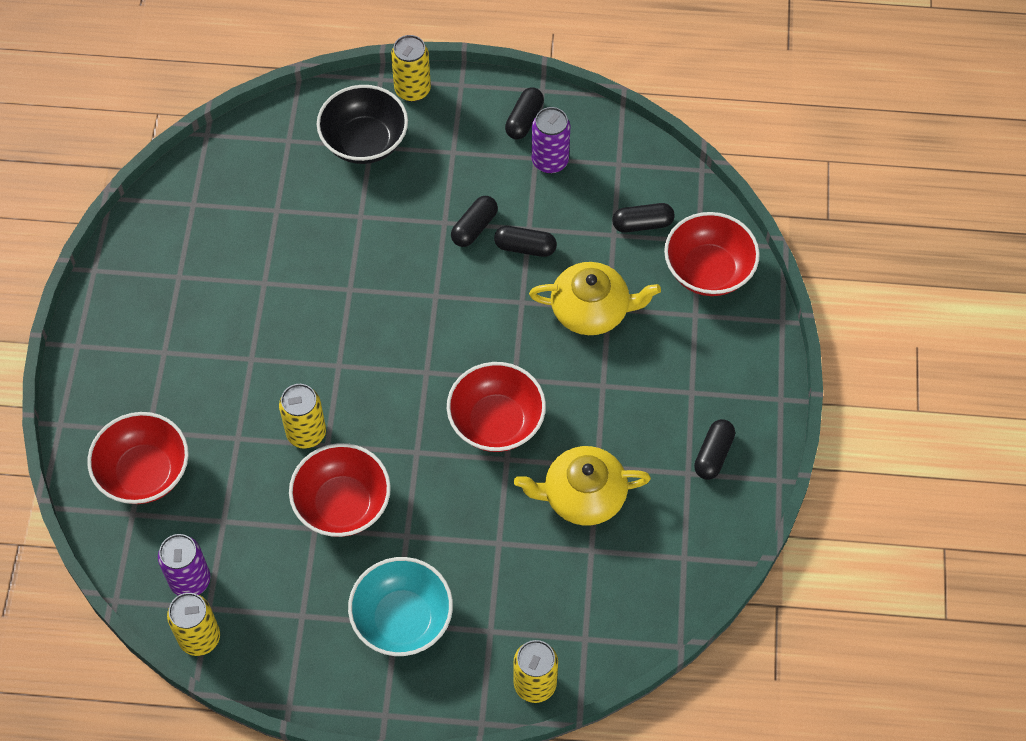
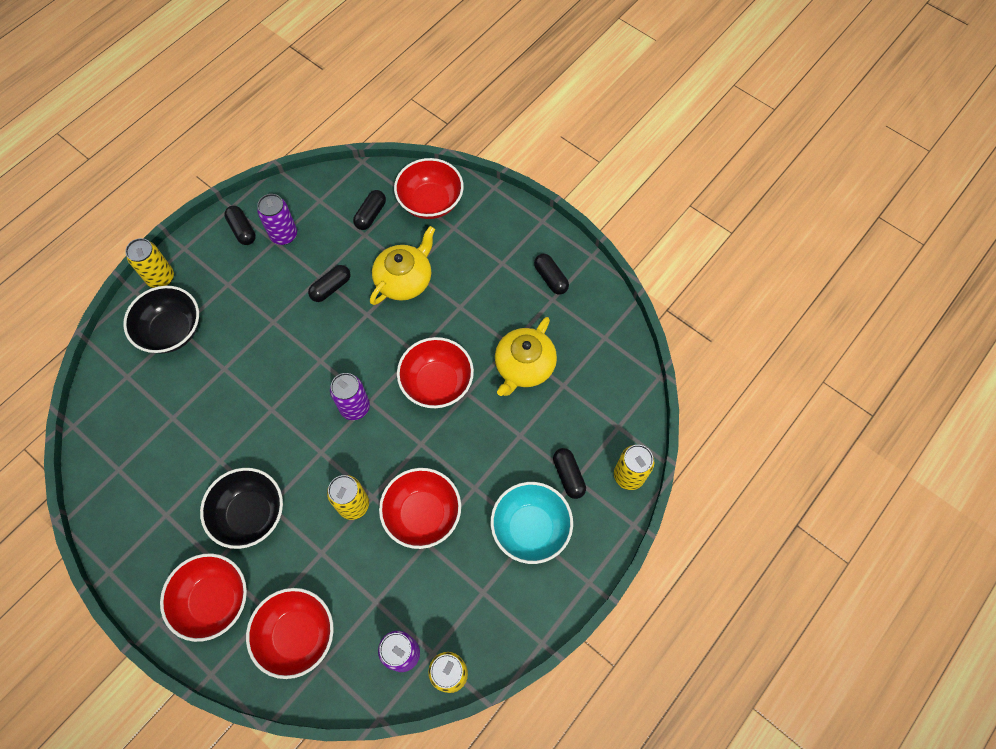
camera: 55 degrees left, 5 degrees up
black capsule [451,196,498,247] -> black capsule moved to [553,448,586,499]
none -> red bowl [160,554,247,642]
none -> black bowl [200,468,283,549]
none -> purple can [330,373,370,420]

